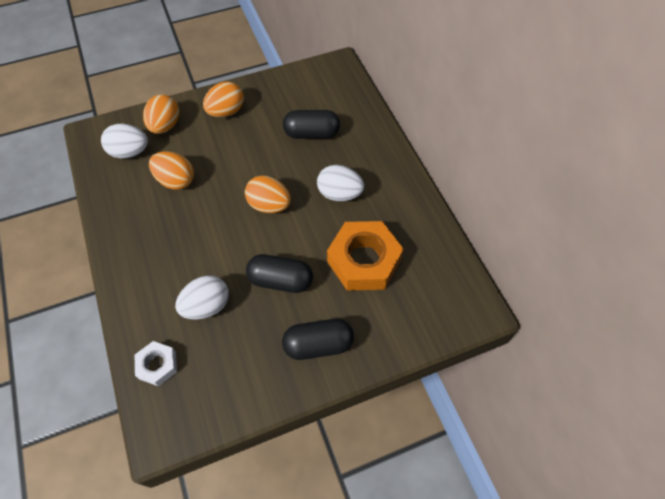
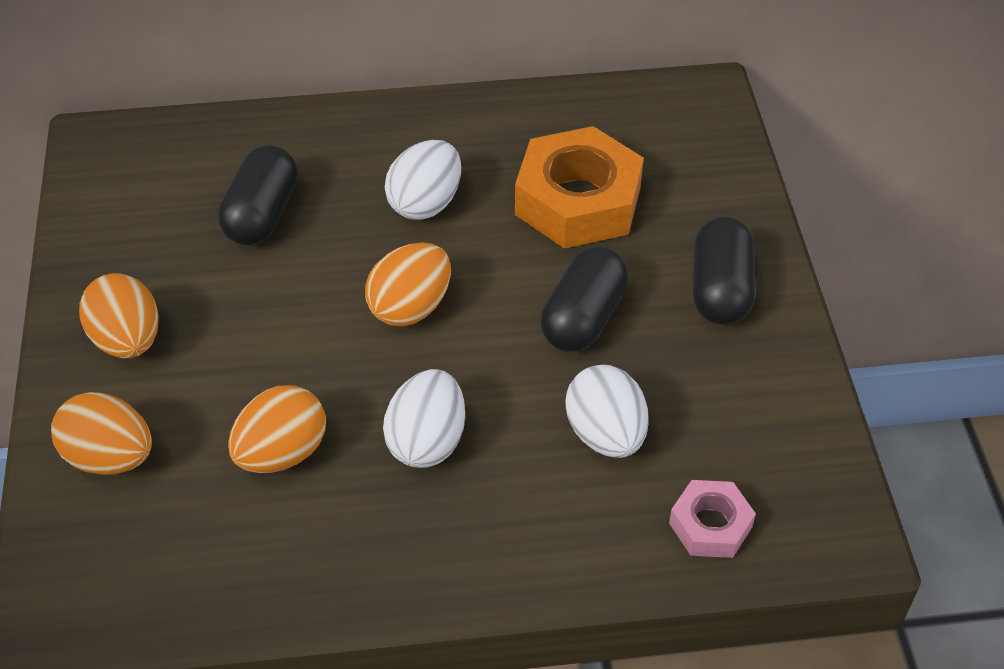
camera: 75 degrees left, 10 degrees down
white egg [101,124,148,159] -> white egg moved to [383,369,465,468]
white nut [135,341,177,386] -> pink nut [669,480,756,558]

